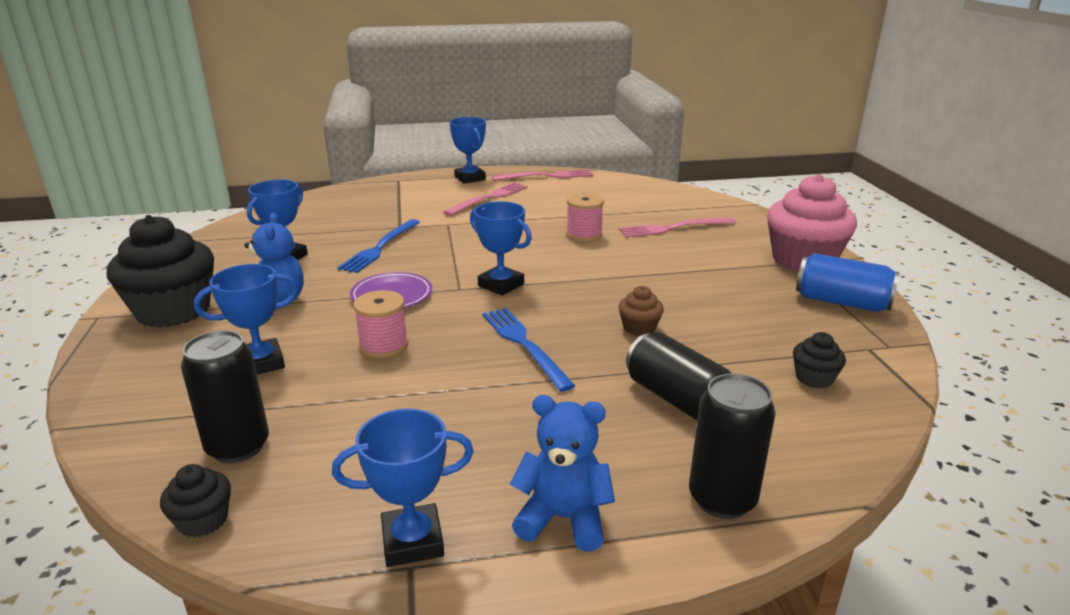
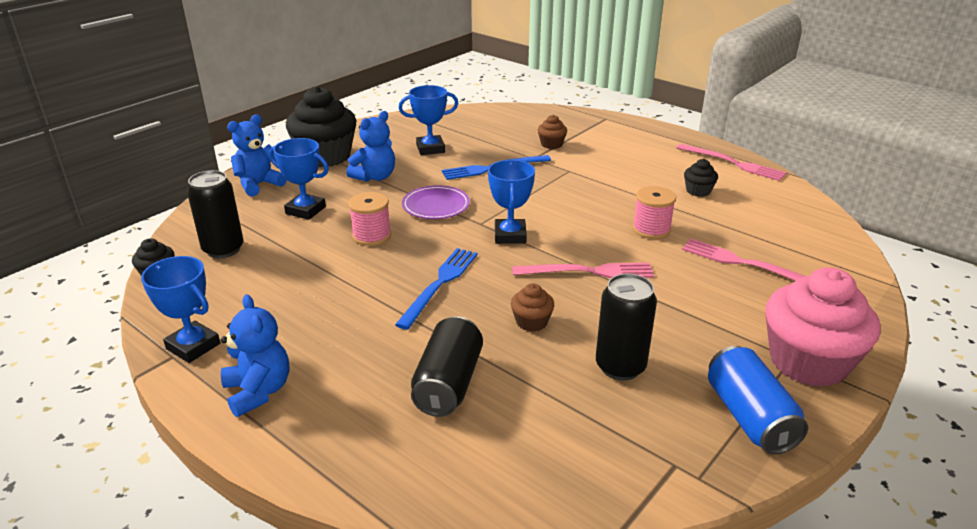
camera: 50 degrees right, 5 degrees up
pink fork [443,182,527,216] -> pink fork moved to [512,263,654,278]
blue trophy [450,117,486,184] -> none
black can [689,373,776,519] -> black can moved to [596,273,657,381]
black cupcake [793,332,846,388] -> black cupcake moved to [684,159,718,197]
none -> blue teddy bear [227,114,287,197]
none -> brown cupcake [538,115,567,149]

